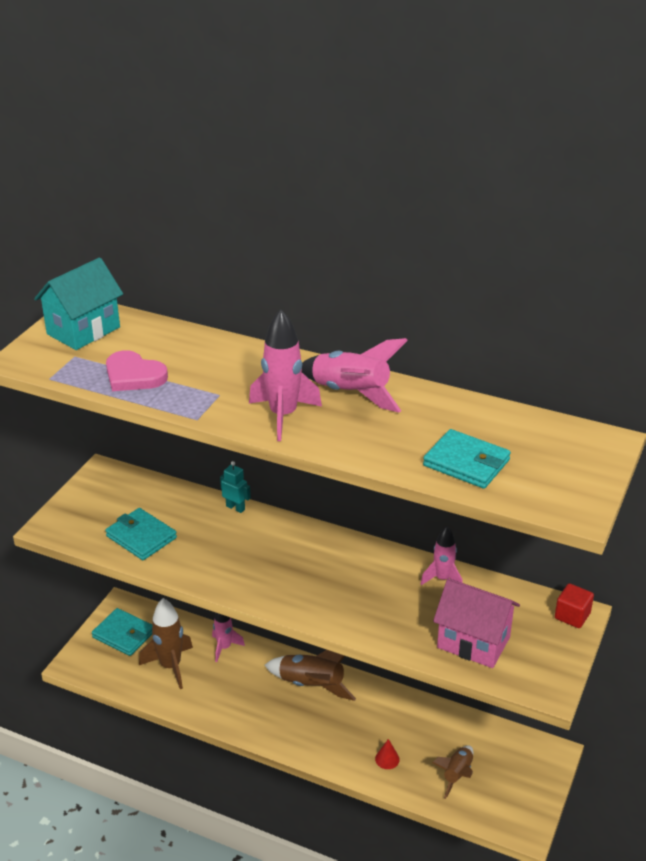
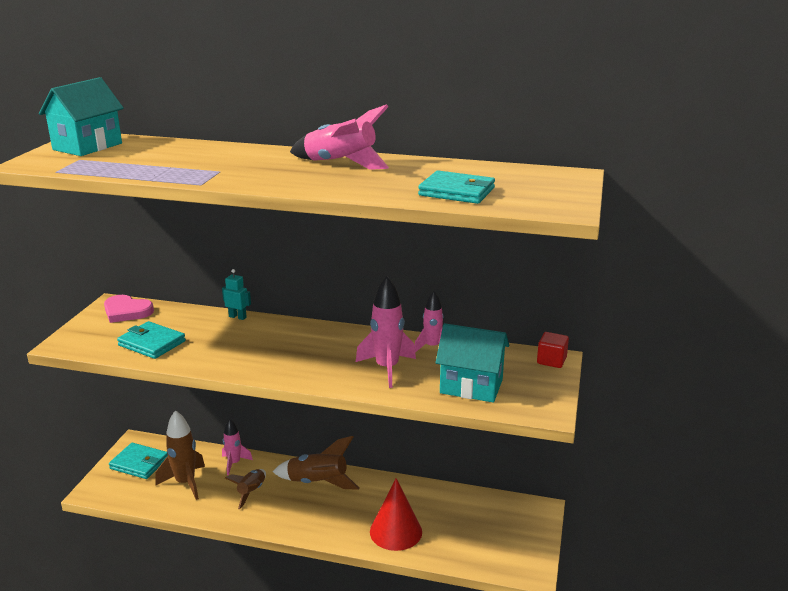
camera: 10 degrees left, 10 degrees down
pink heart [106,350,168,391] -> pink heart moved to [104,295,154,323]
pink rocket [249,309,322,441] -> pink rocket moved to [356,276,416,388]
red cone [375,739,400,769] -> red cone [370,478,422,551], size x2.33
brown rocket [432,745,473,799] -> brown rocket moved to [225,469,266,509]
pink house [433,578,520,668] -> turquoise house [435,323,509,402]

